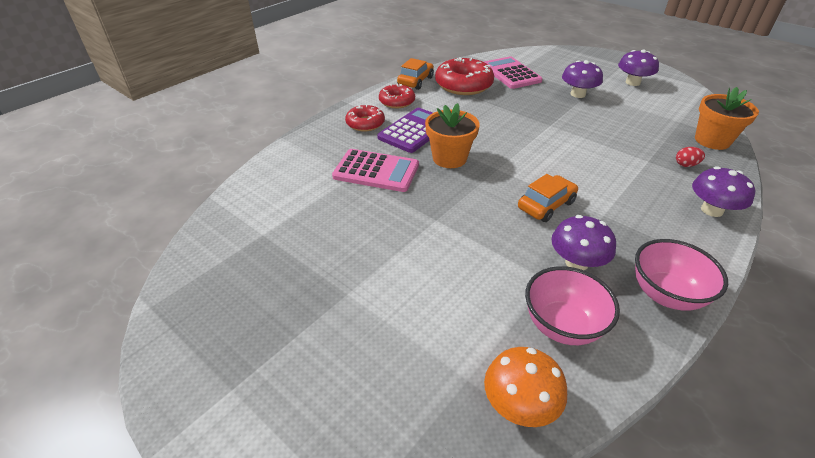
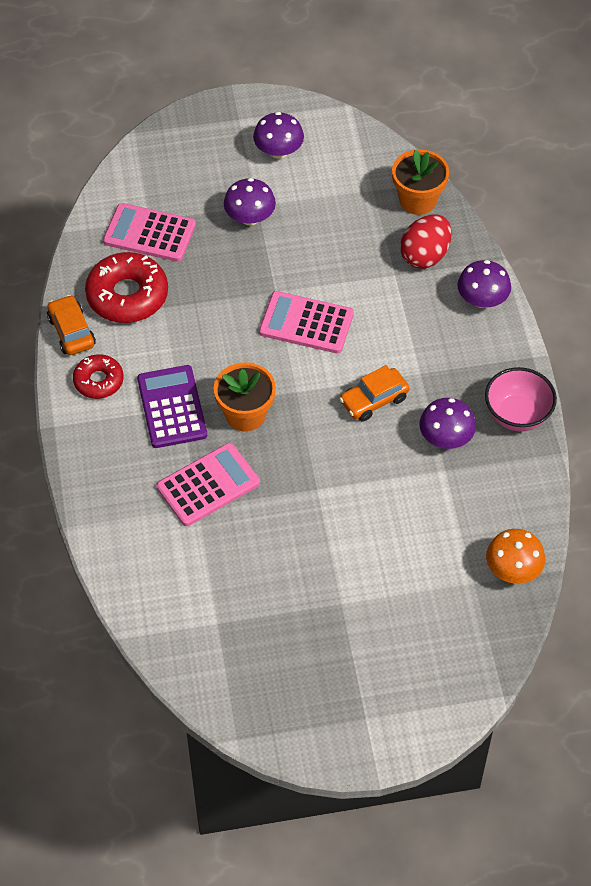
camera: 50 degrees left, 15 degrees up
red donut [345,105,385,132] -> none
orange car [518,174,578,222] -> orange car turned 120 degrees counterclockwise [339,365,409,422]
pink bowl [525,266,620,345] -> none
red egg [676,147,705,167] -> red egg [400,214,452,268], size x2.09
none -> pink calculator [259,291,354,353]

